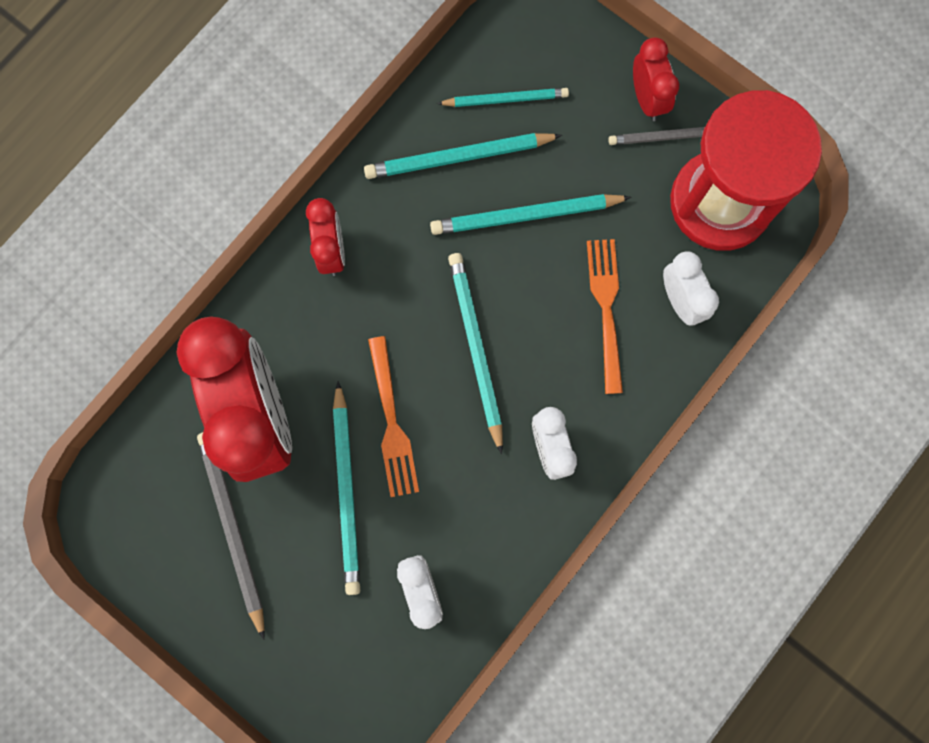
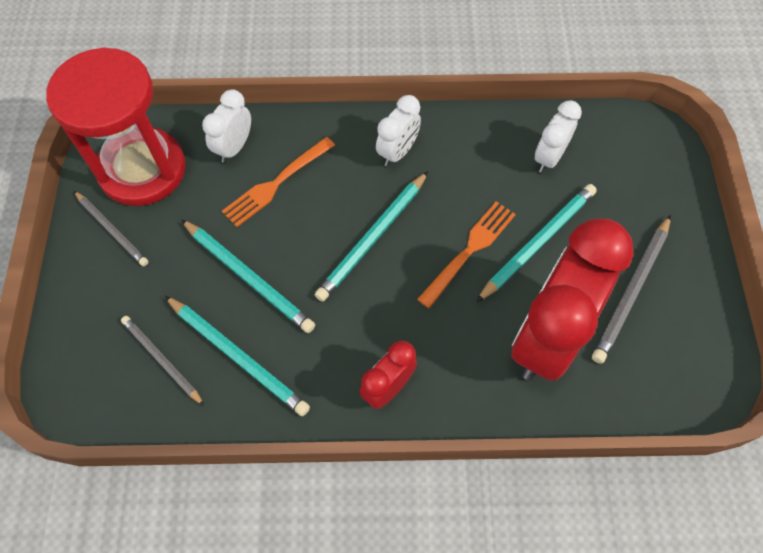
camera: 130 degrees left, 15 degrees down
turquoise pencil [437,88,569,107] -> grey pencil [121,316,204,406]
red clock [633,37,679,121] -> none

